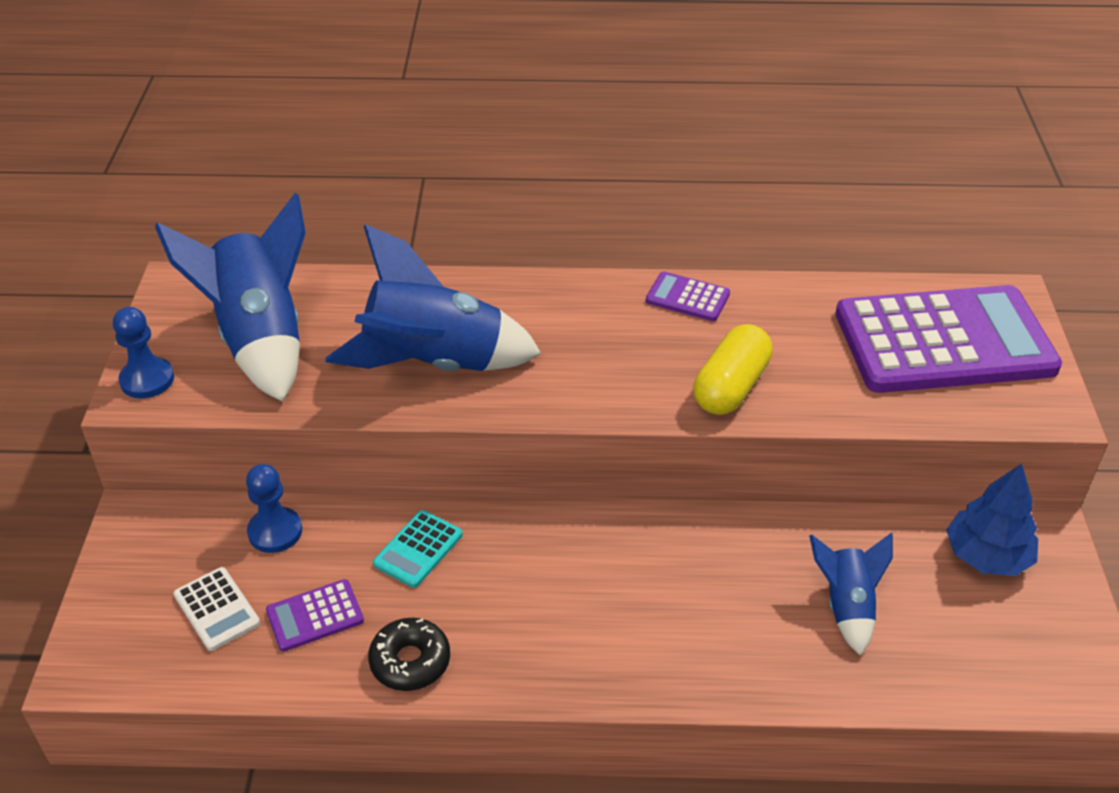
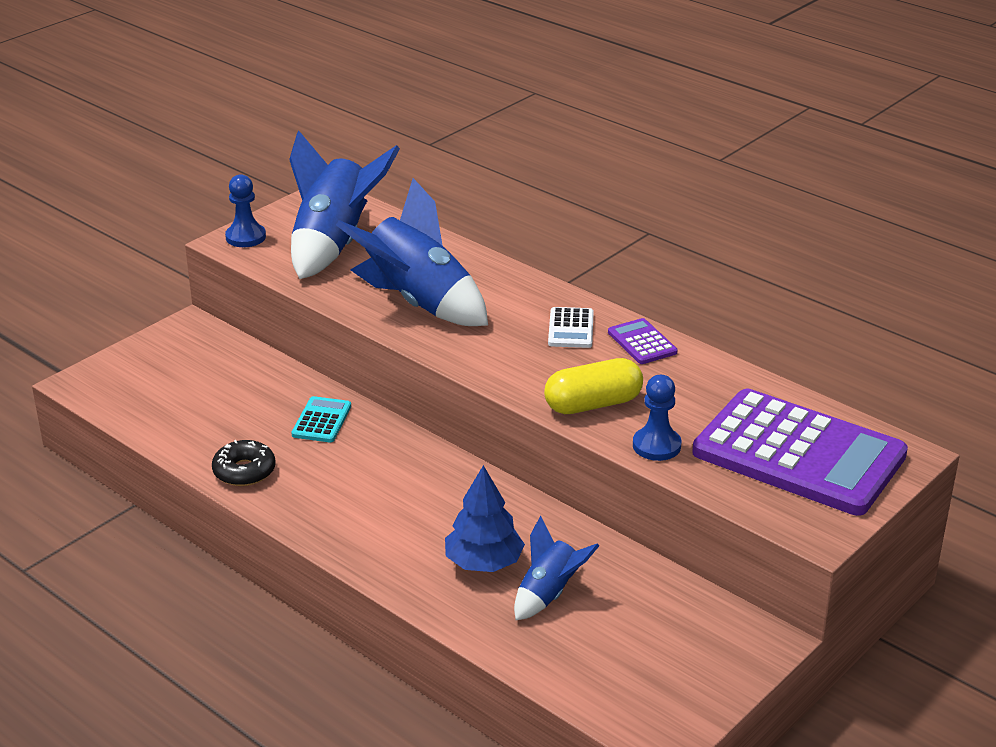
camera: 40 degrees right, 10 degrees down
white calculator [174,567,260,651] -> white calculator moved to [548,307,594,348]
blue pawn [246,464,302,553] -> blue pawn moved to [633,375,681,461]
purple calculator [266,579,364,652] -> none
turquoise calculator [373,510,463,588] -> turquoise calculator turned 120 degrees clockwise [291,396,351,442]
blue tree [946,463,1038,576] -> blue tree moved to [445,465,525,572]

